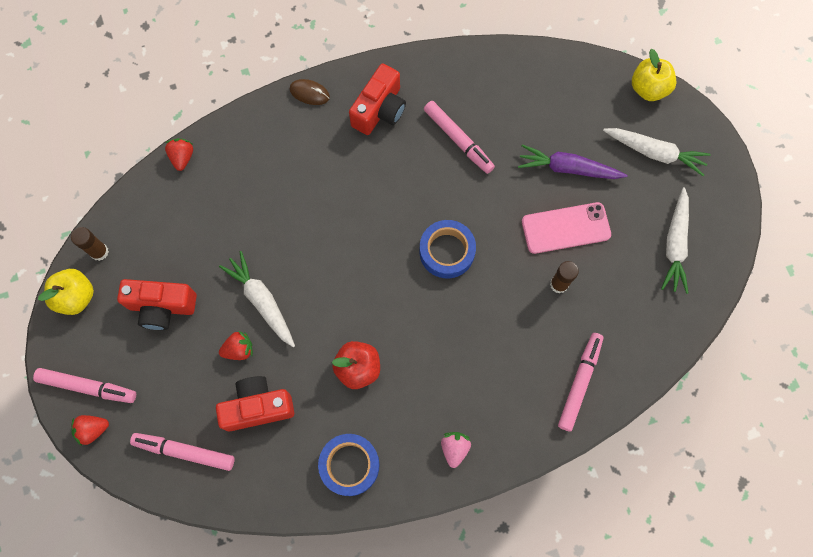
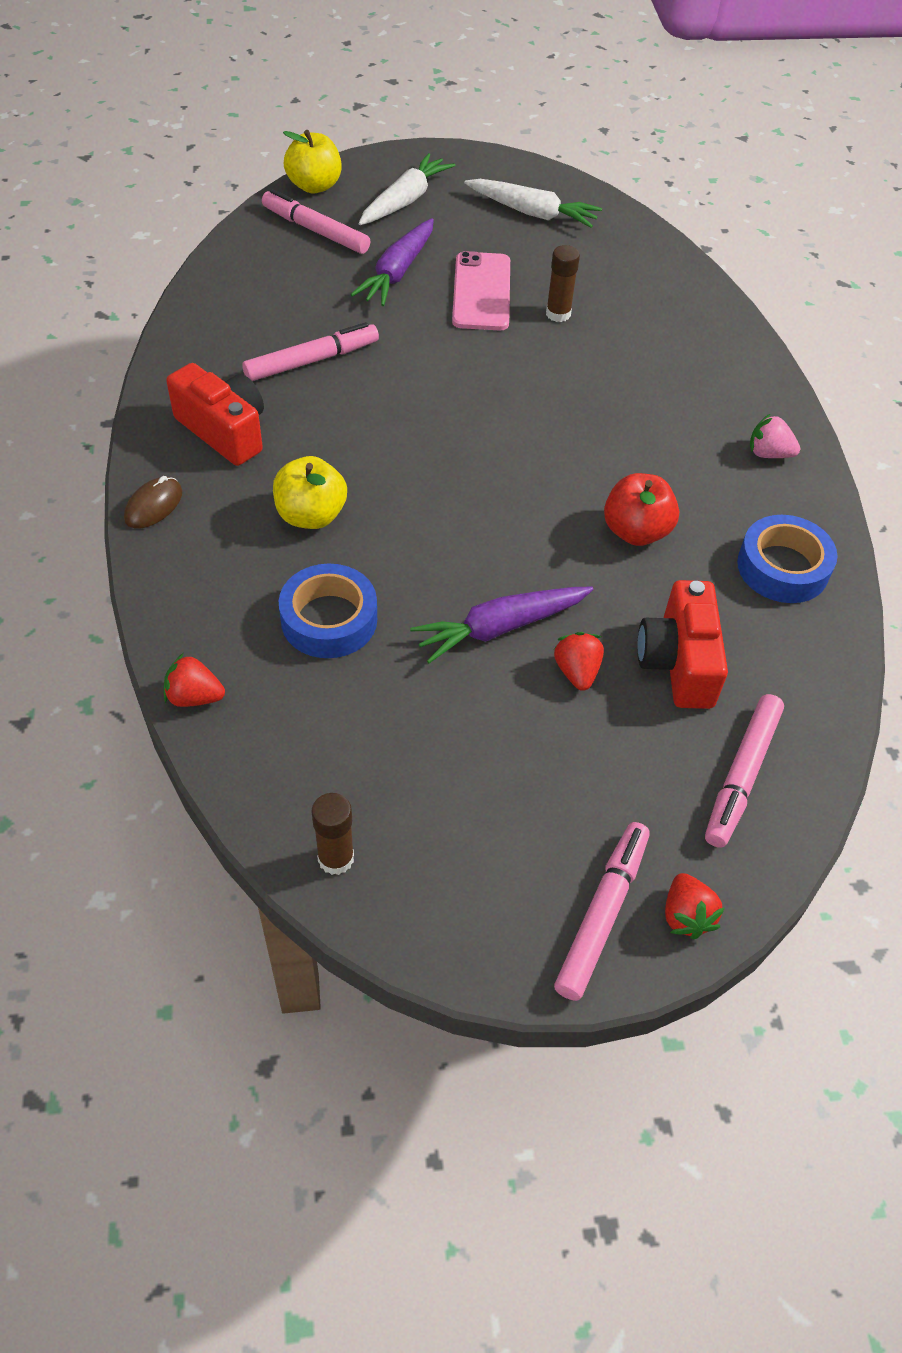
camera: 80 degrees left, 20 degrees down
yellow apple [38,269,94,315] -> yellow apple moved to [273,456,347,529]
red camera [117,279,197,330] -> none
white carrot [219,251,295,347] -> purple carrot [410,587,594,663]
blue tape [419,220,476,278] -> blue tape moved to [279,563,377,658]
pink marker [558,333,604,431] -> pink marker moved to [262,189,370,254]

